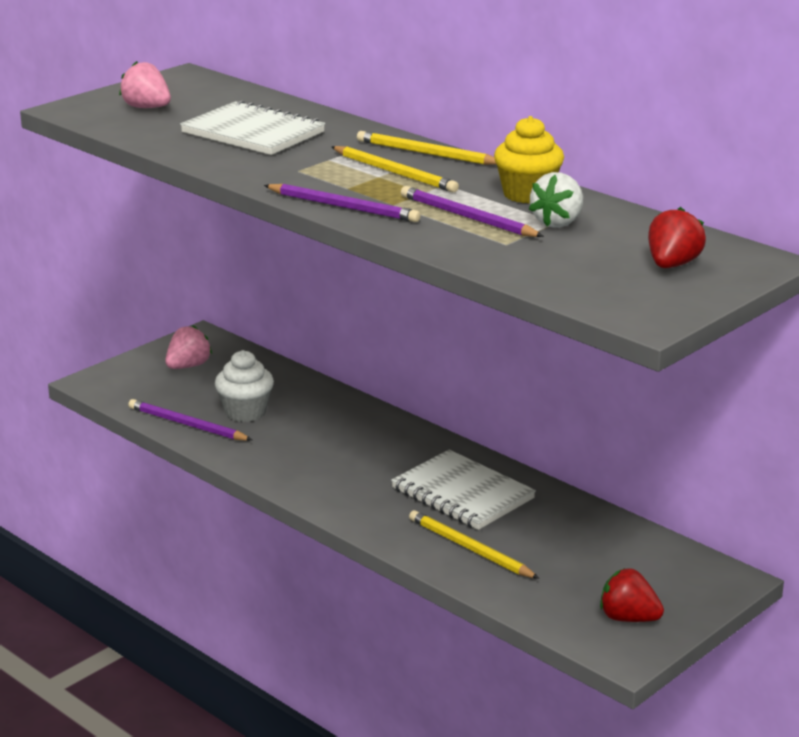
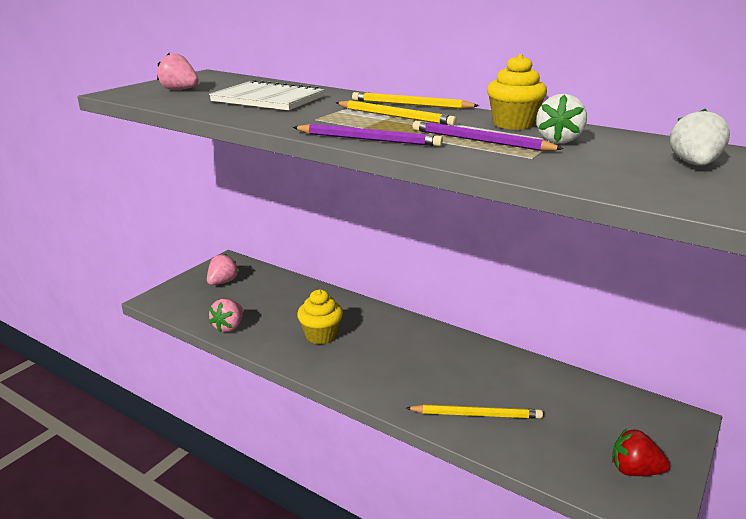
camera: 10 degrees left, 0 degrees up
purple pencil [128,399,252,441] -> pink strawberry [209,299,243,332]
white cupcake [215,350,274,422] -> none
white notebook [391,450,536,530] -> none
yellow pencil [409,510,540,579] -> yellow pencil turned 150 degrees clockwise [406,404,543,419]
red strawberry [648,207,706,268] -> white strawberry [670,109,730,166]
none -> yellow cupcake [297,289,343,344]

